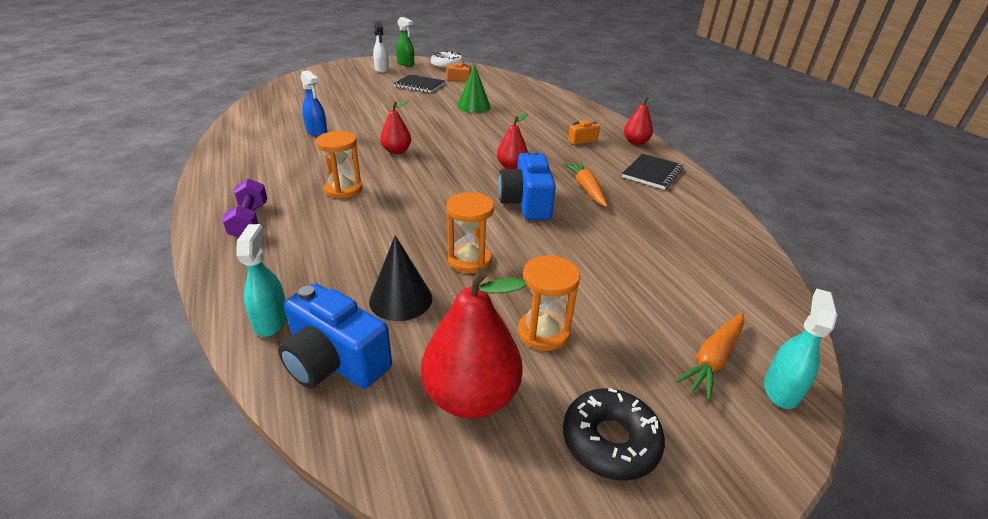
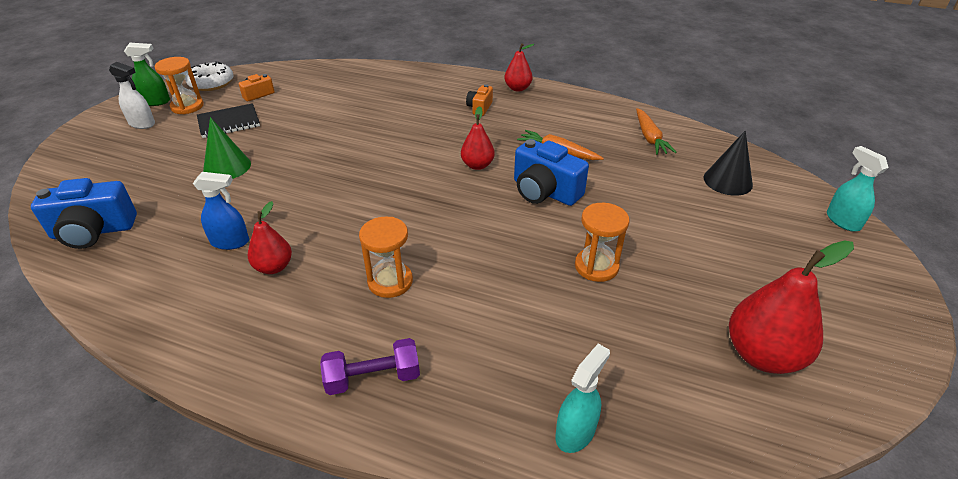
camera: 45 degrees left, 5 degrees up
purple dumbbell [222,179,267,238] -> purple dumbbell turned 45 degrees counterclockwise [320,338,420,395]
turquoise spray bottle [236,224,287,337] -> turquoise spray bottle turned 90 degrees clockwise [556,344,610,453]
blue camera [278,283,392,389] -> blue camera moved to [31,178,137,249]
black cone [369,235,432,321] -> black cone moved to [703,130,753,196]
red pear [380,100,411,154] -> red pear moved to [248,201,292,274]
green cone [457,64,491,113] -> green cone moved to [203,117,251,179]
orange hourglass [518,255,580,351] -> orange hourglass moved to [155,57,204,114]
black donut [563,388,665,481] -> none
black notebook [622,154,683,190] -> none
orange carrot [676,312,744,400] -> orange carrot moved to [636,108,677,155]

